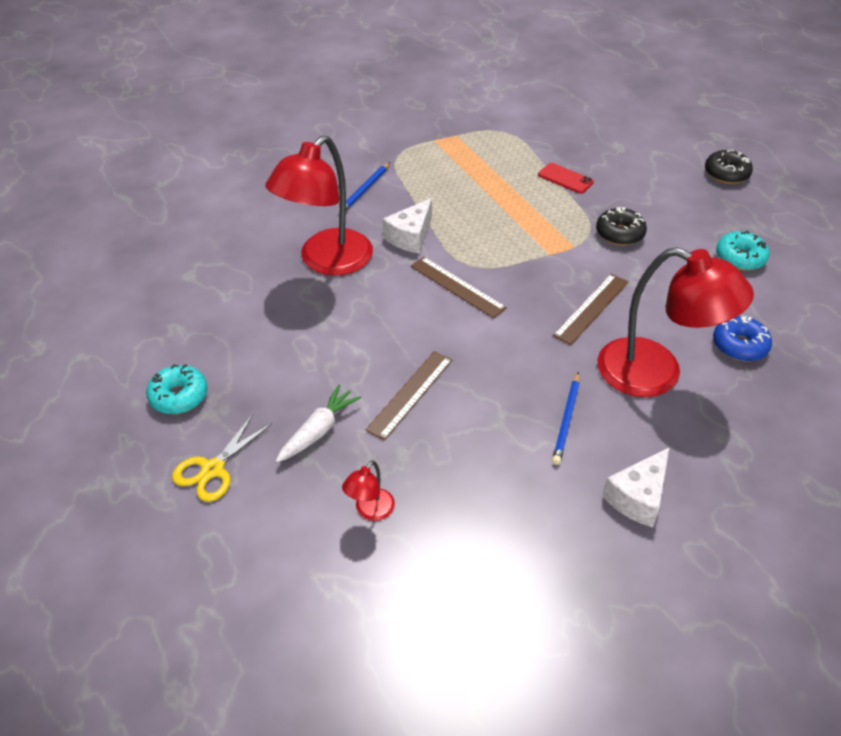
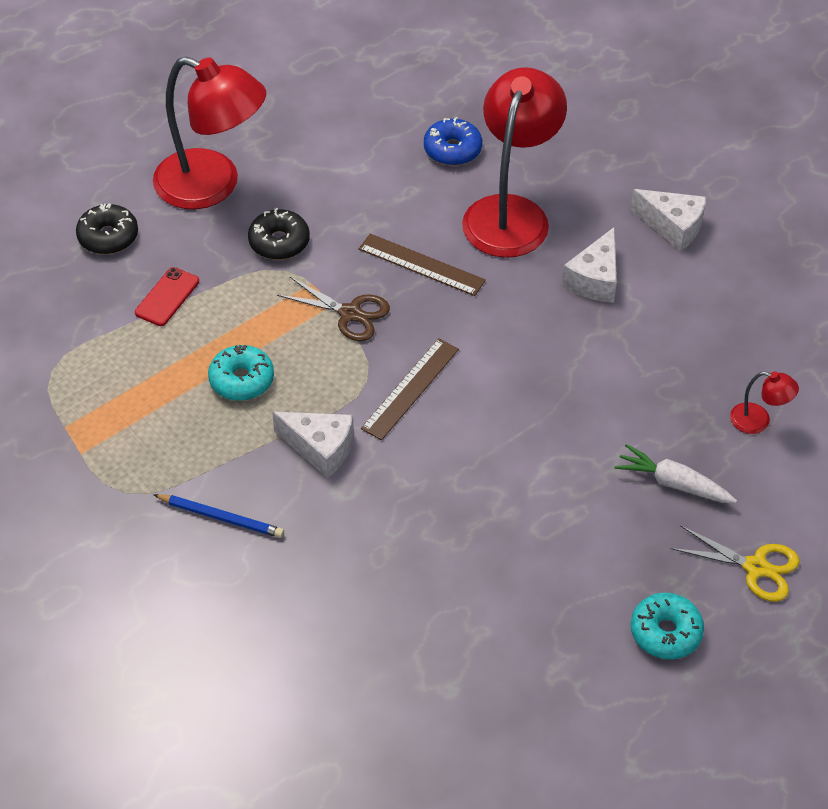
camera: 100 degrees left, 5 degrees up
red lamp [265,135,373,276] -> red lamp moved to [153,57,266,209]
brown ruler [365,351,452,440] -> none
blue pencil [552,372,580,465] -> white cheese [562,227,617,303]
black donut [705,149,753,184] -> black donut moved to [76,203,138,254]
turquoise donut [716,231,769,271] -> turquoise donut moved to [208,345,274,401]
none -> brown scissors [277,277,390,341]

